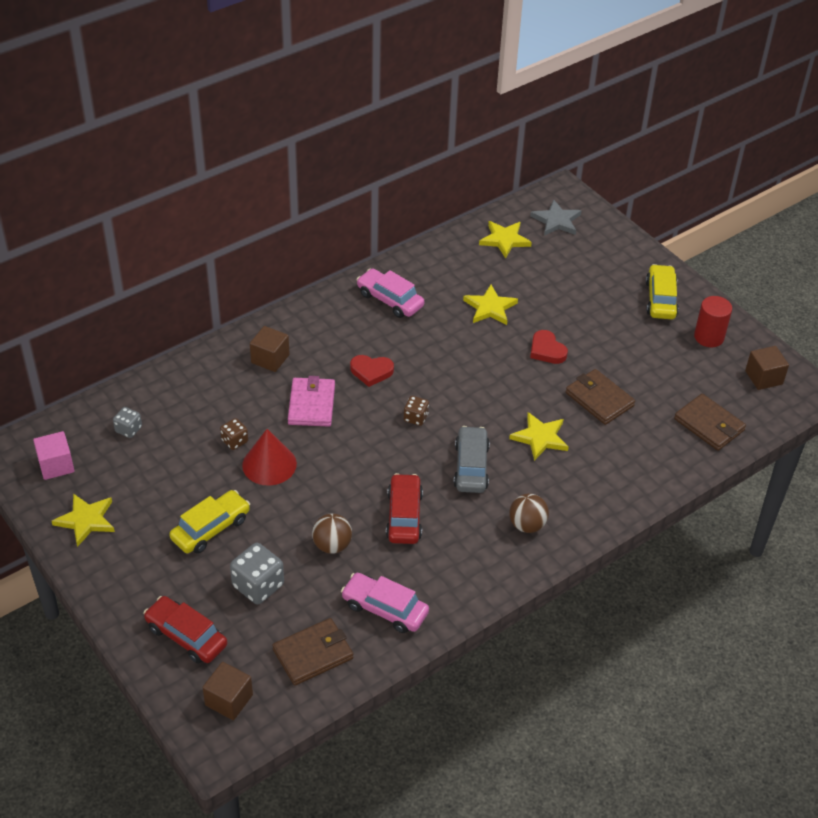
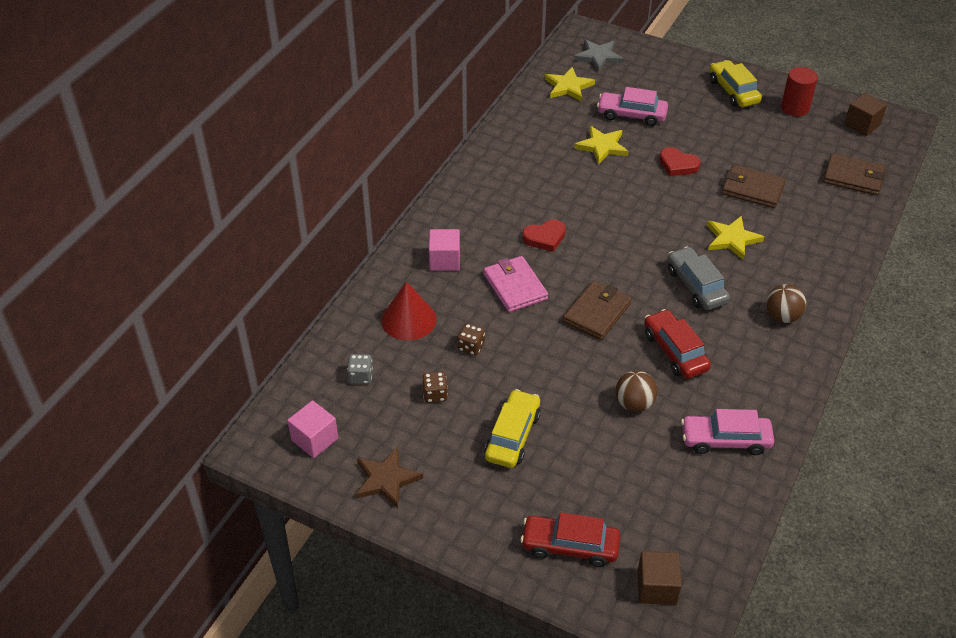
camera: 25 degrees left, 0 degrees up
yellow star [52,493,115,547] -> brown star [356,447,423,509]
grey dice [230,543,284,604] -> none
red cone [242,429,297,485] -> red cone moved to [381,281,437,340]
brown cube [250,326,289,372] -> pink cube [429,229,460,271]
brown wallet [272,618,353,686] -> brown wallet moved to [563,281,631,340]
pink car [356,268,424,318] -> pink car moved to [597,87,668,126]
brown dice [404,396,429,426] -> brown dice moved to [422,371,448,403]

